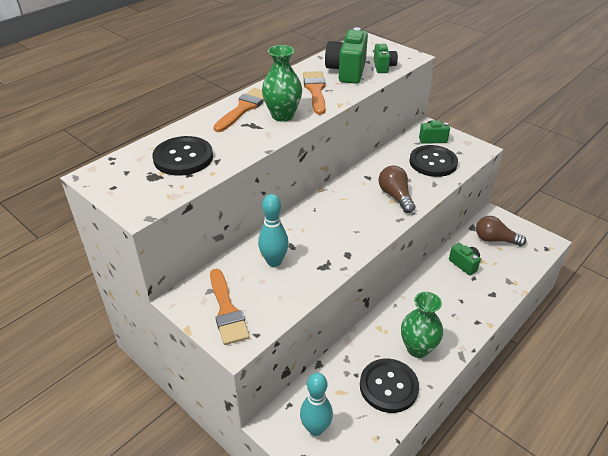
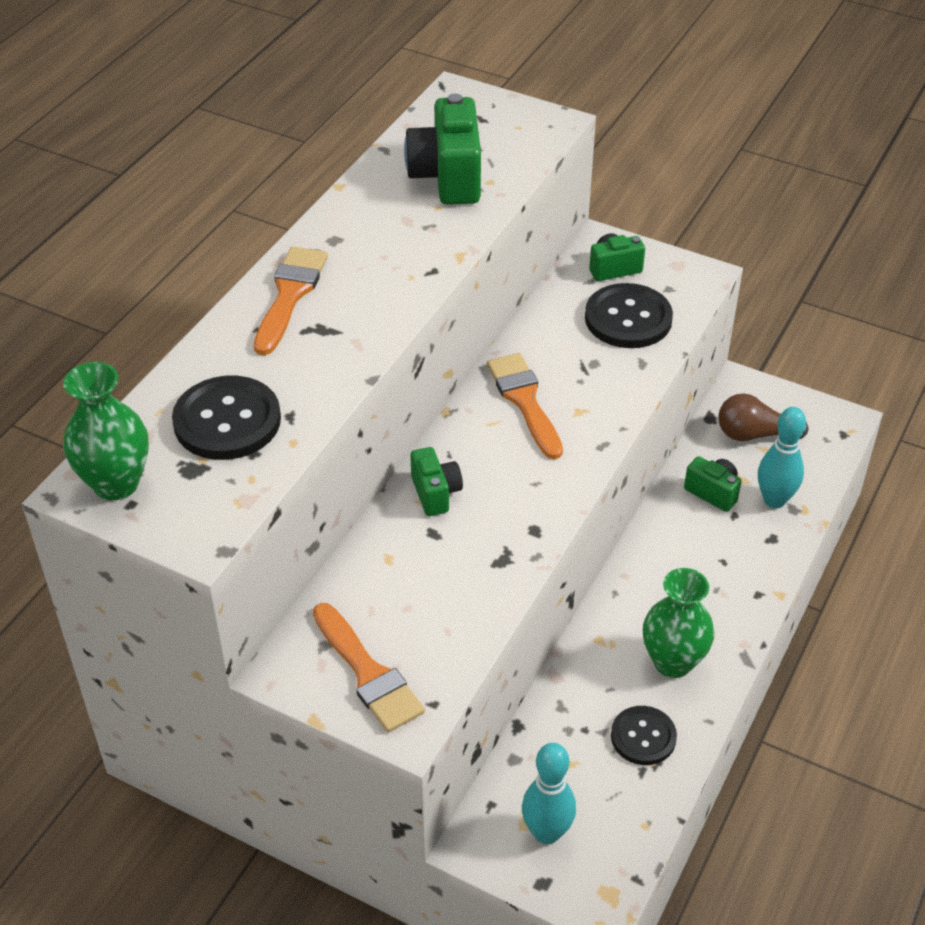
camera: 15 degrees left, 5 degrees up
turquoise bowling pin [258,194,289,267] -> turquoise bowling pin moved to [758,407,806,508]
green vase [262,45,302,122] -> green vase moved to [63,362,149,500]
orange brush [303,71,326,115] -> orange brush moved to [487,353,563,459]
black button [360,359,419,413] -> black button [611,706,677,765], size x0.66
green camera [374,44,398,73] -> green camera moved to [410,447,463,516]
brown light bulb [379,165,415,213] -> none

